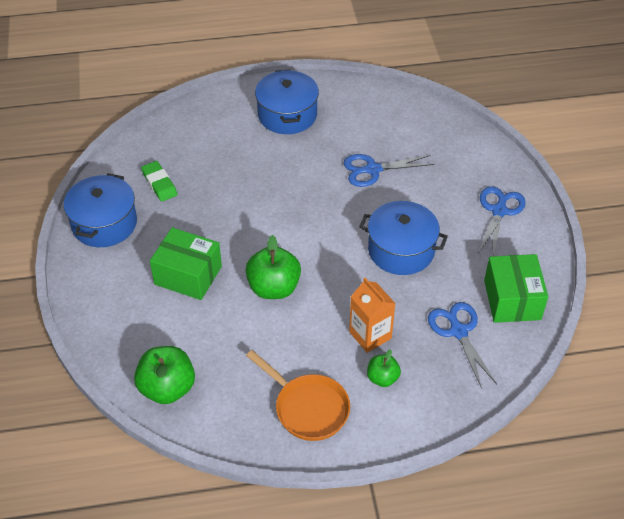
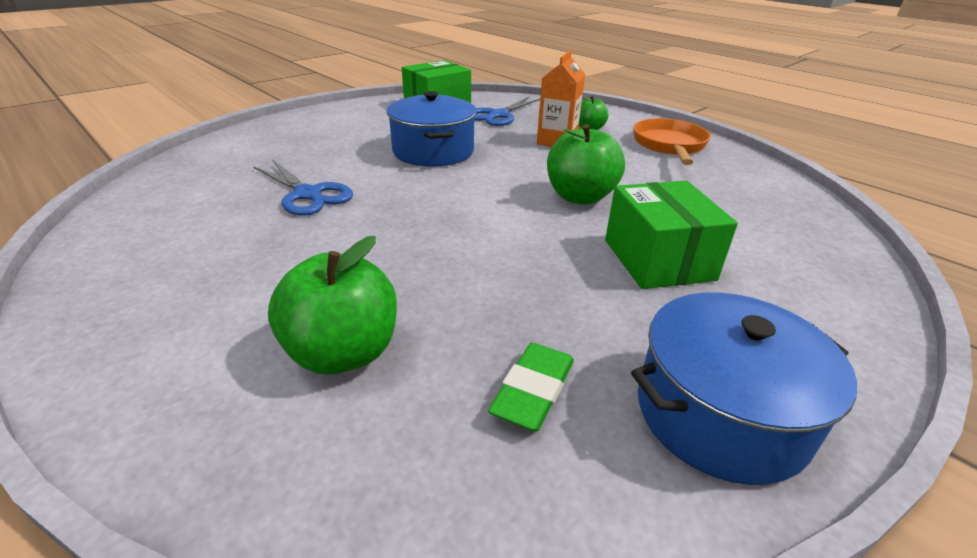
camera: 125 degrees left, 15 degrees down
green apple [134,346,195,404] -> green apple moved to [268,236,397,375]
blue pot [255,70,319,134] -> none
blue scissors [479,186,526,256] -> none

